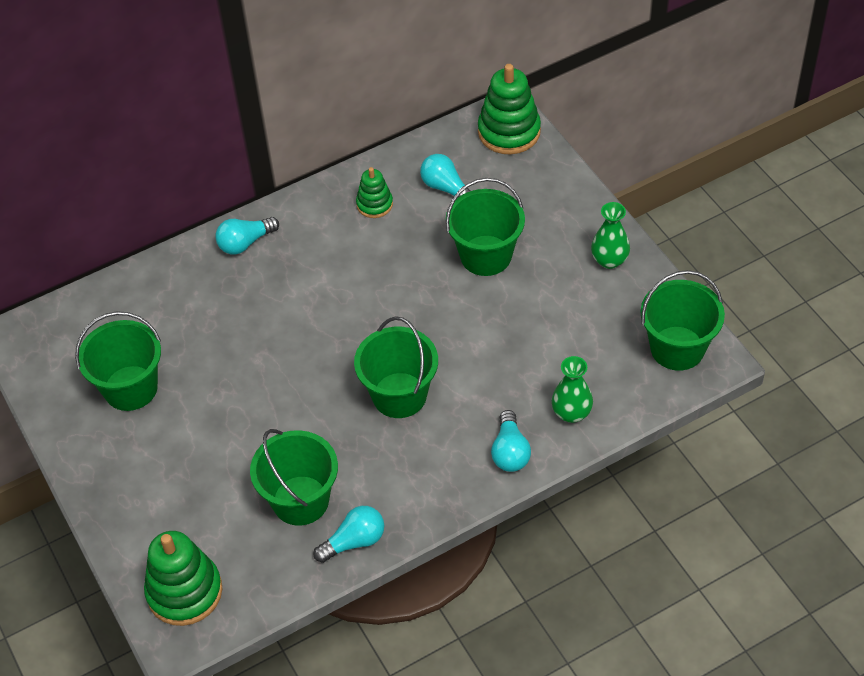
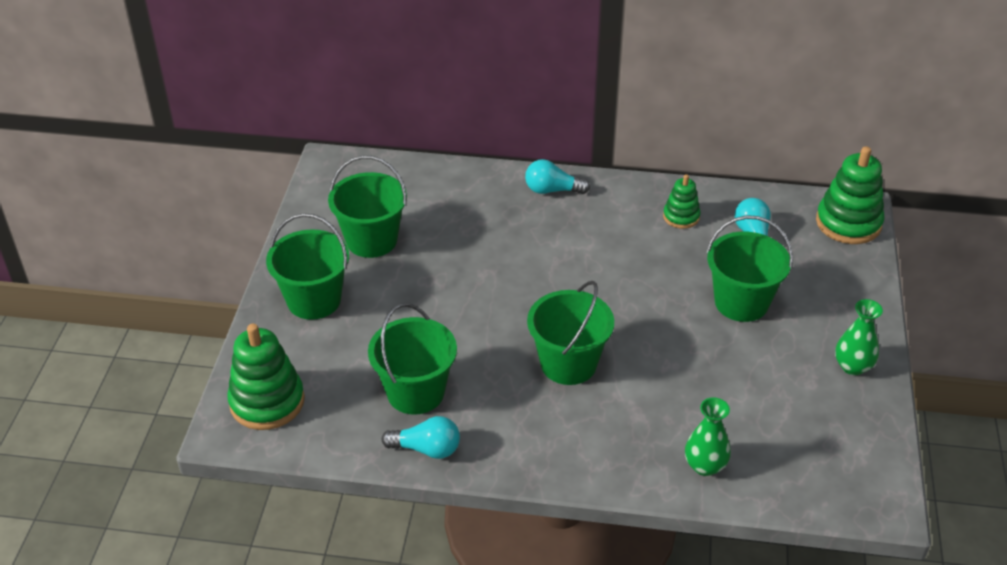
camera: 35 degrees right, 10 degrees down
turquoise light bulb [491,410,531,472] -> none
green bucket [640,270,725,371] -> green bucket moved to [266,213,349,320]

